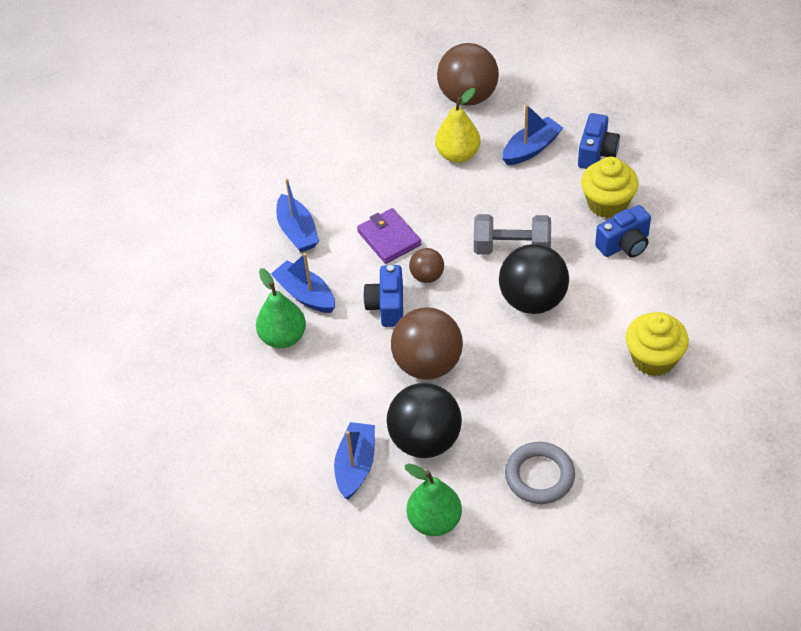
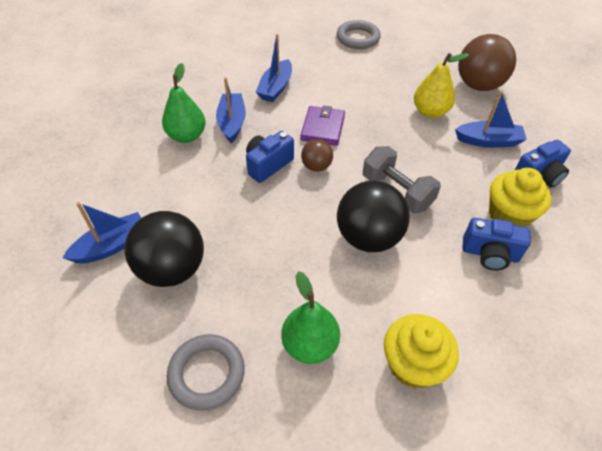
camera: 40 degrees right, 0 degrees up
brown ball [391,307,463,380] -> none
green pear [404,463,462,536] -> green pear moved to [282,271,340,364]
none -> grey ring [337,20,381,49]

